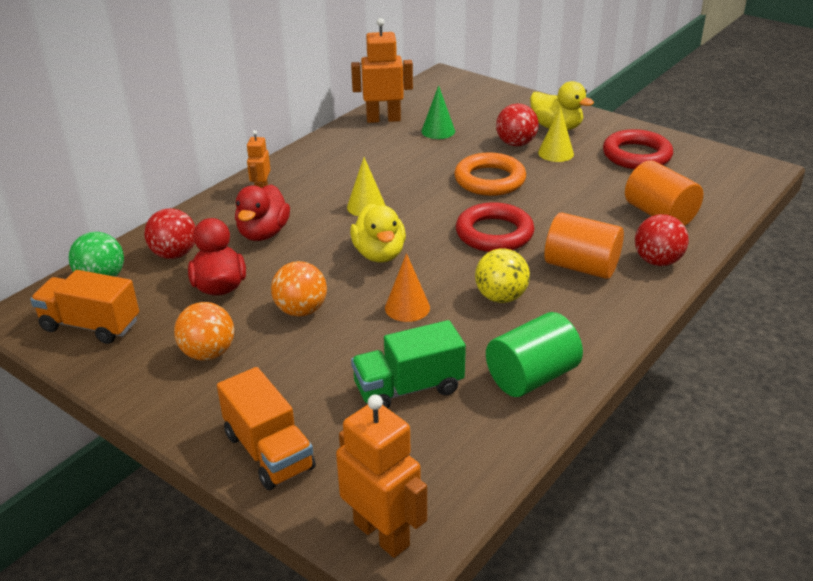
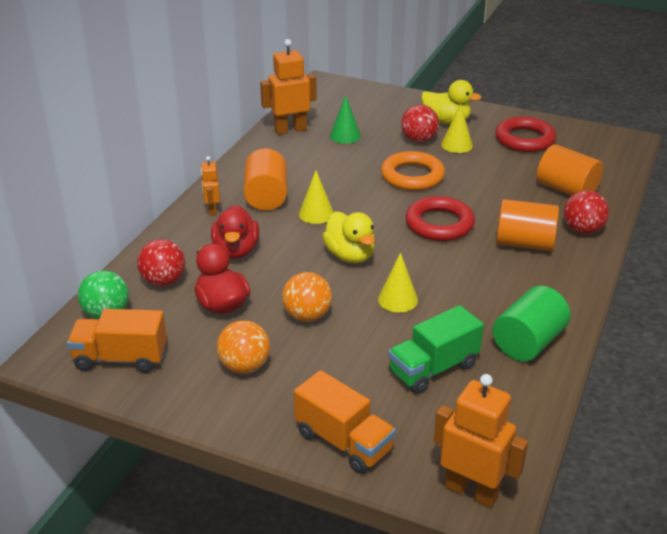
camera: 15 degrees left, 0 degrees up
orange cone [385,253,430,322] -> yellow cone [378,252,418,312]
yellow ball [475,249,530,303] -> none
none -> orange cylinder [244,148,287,211]

